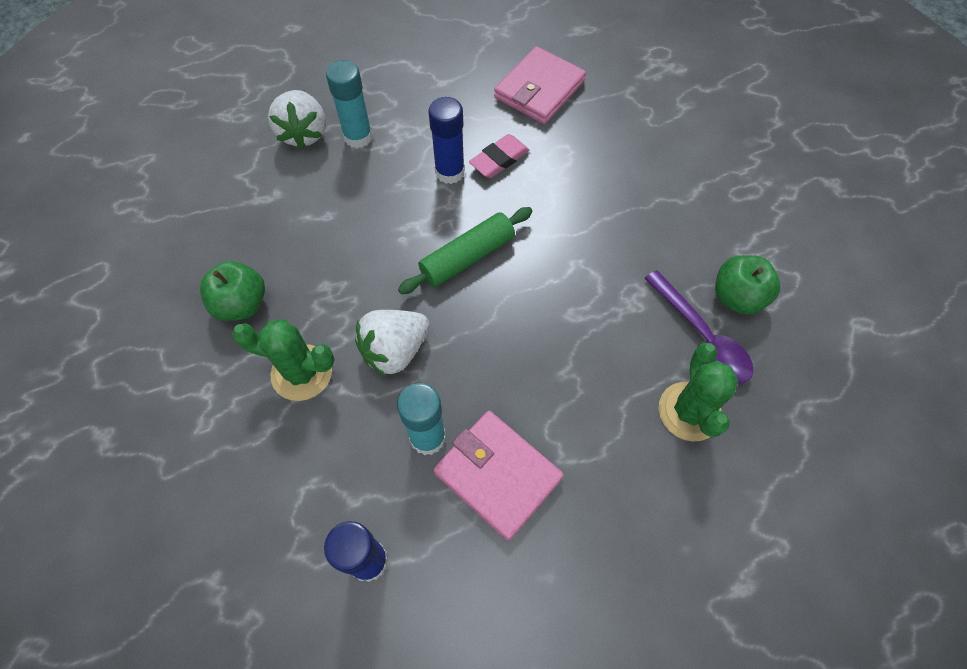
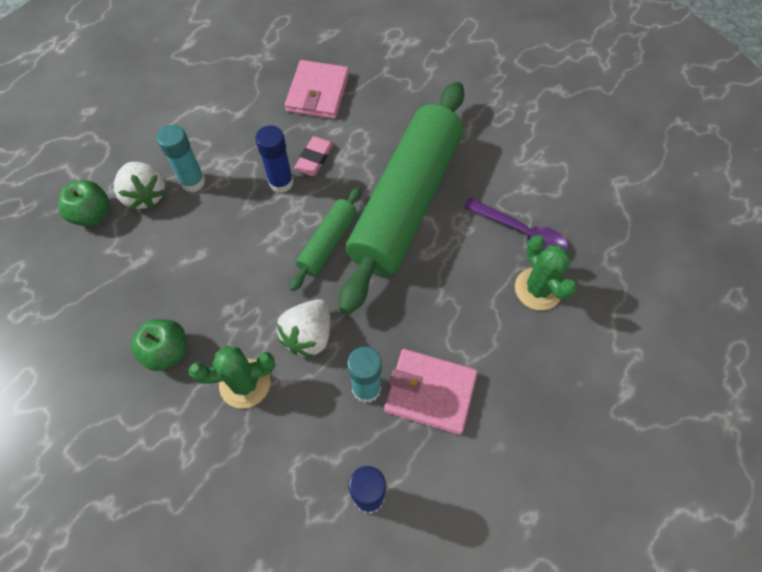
camera: 25 degrees left, 0 degrees up
green apple [715,255,780,315] -> green apple moved to [58,180,110,226]
none -> green rolling pin [339,82,464,314]

